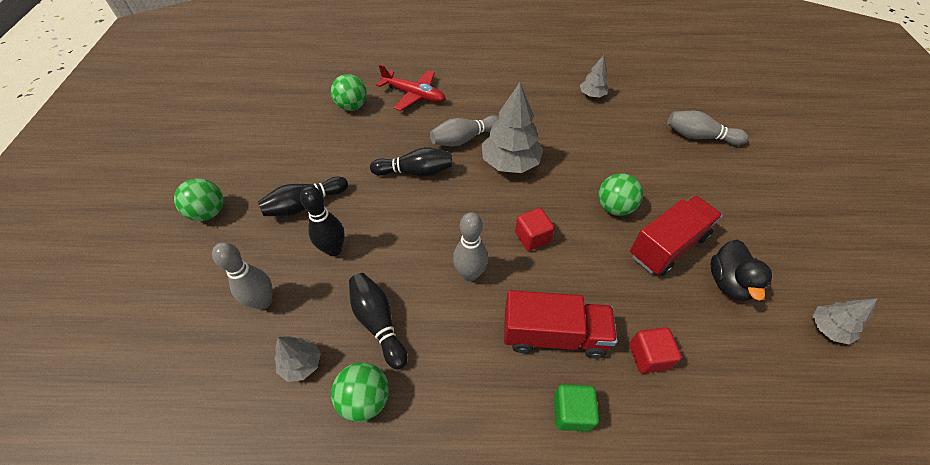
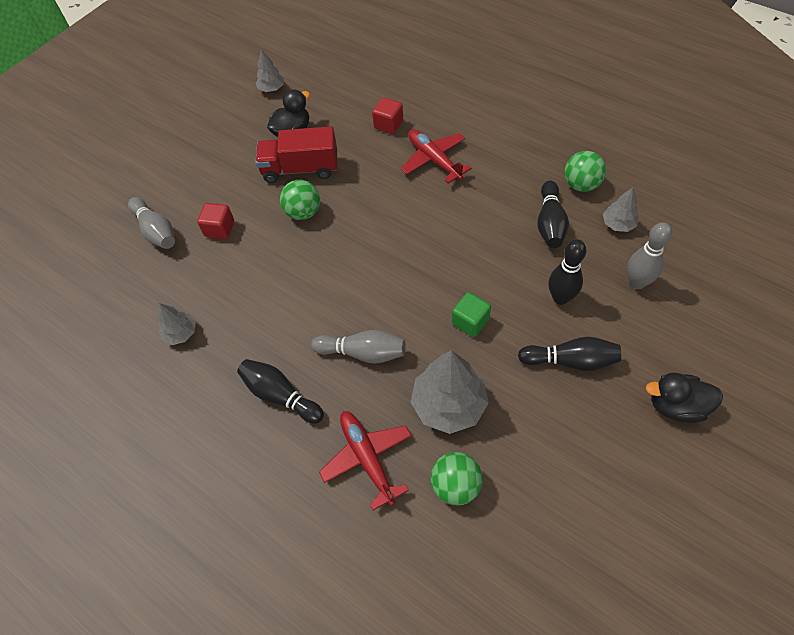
camera: 140 degrees left, 5 degrees up
green ball [174,178,223,221] -> black duck [645,373,723,423]
black bowling pin [370,147,452,177] -> black bowling pin moved to [237,359,324,424]
grey bowling pin [453,212,488,281] -> none
grey tree [481,82,543,173] -> grey tree moved to [410,350,489,434]
red truck [504,290,617,359] -> red plane [401,129,472,184]
red cube [515,208,555,251] -> red cube moved to [197,203,234,239]
green cube [554,384,599,432] -> green cube moved to [452,292,491,337]

